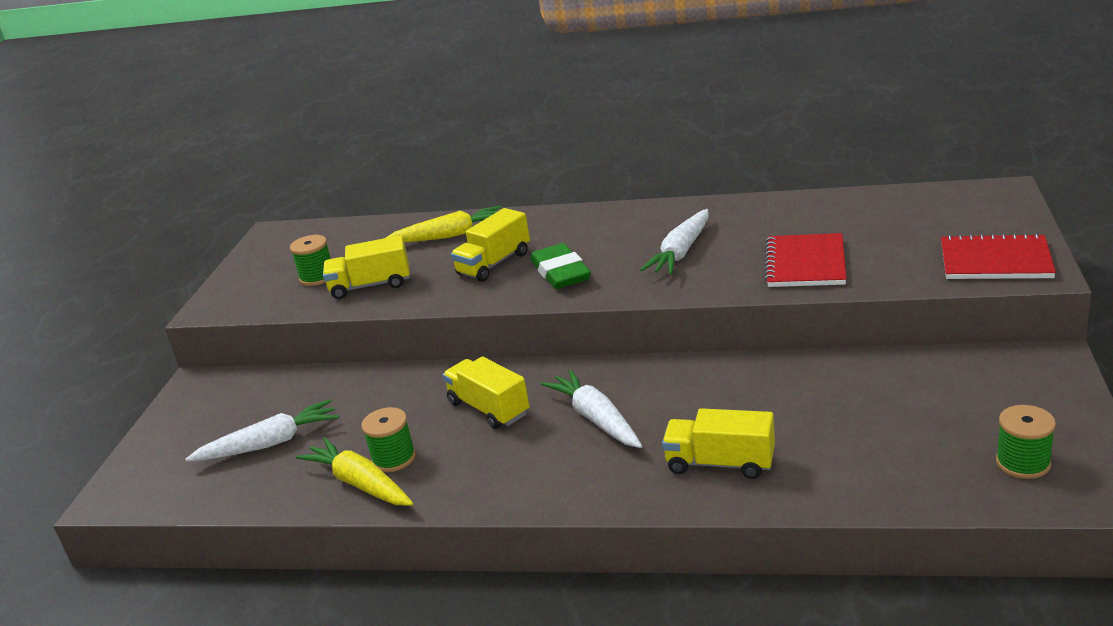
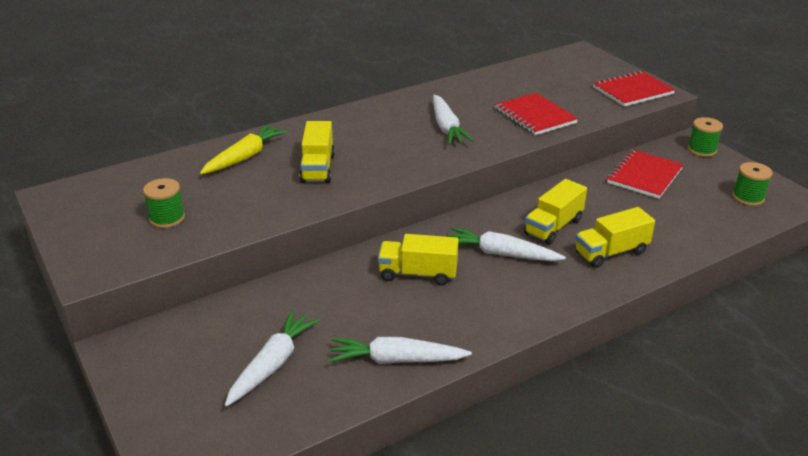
camera: 45 degrees left, 5 degrees up
yellow carrot [296,437,413,506] -> white carrot [329,337,472,364]
yellow truck [323,235,410,299] -> yellow truck moved to [524,179,587,244]
green spool [361,407,416,472] -> green spool moved to [688,117,723,157]
green eraser [530,243,591,289] -> none
none -> red notebook [607,150,684,199]

